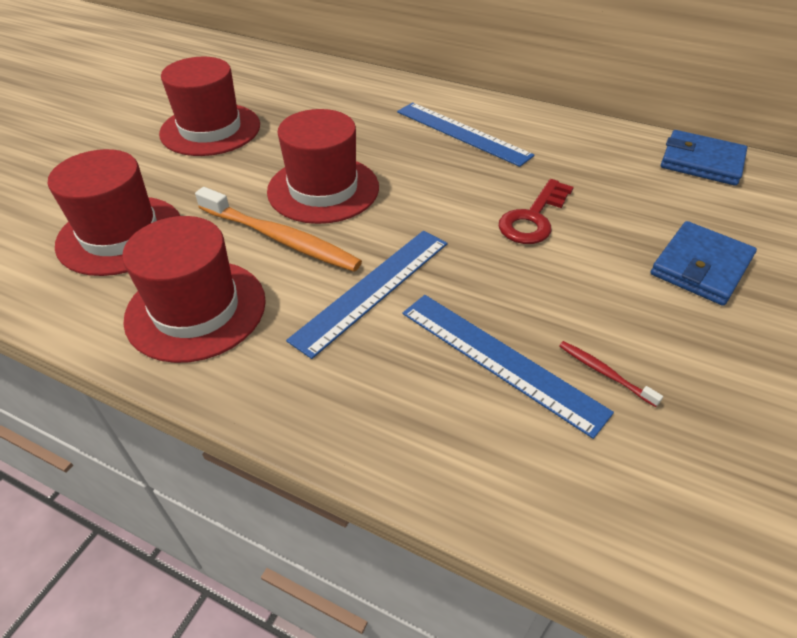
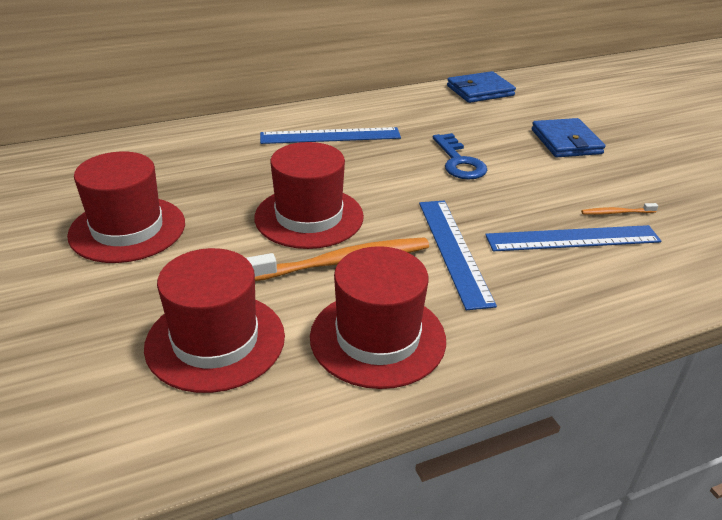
camera: 50 degrees left, 10 degrees down
red key [499,179,574,244] -> blue key [433,133,487,179]
red toothbrush [559,341,663,407] -> orange toothbrush [581,203,658,215]

